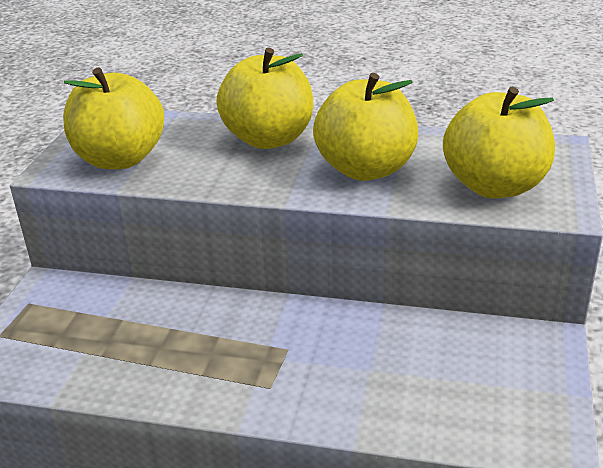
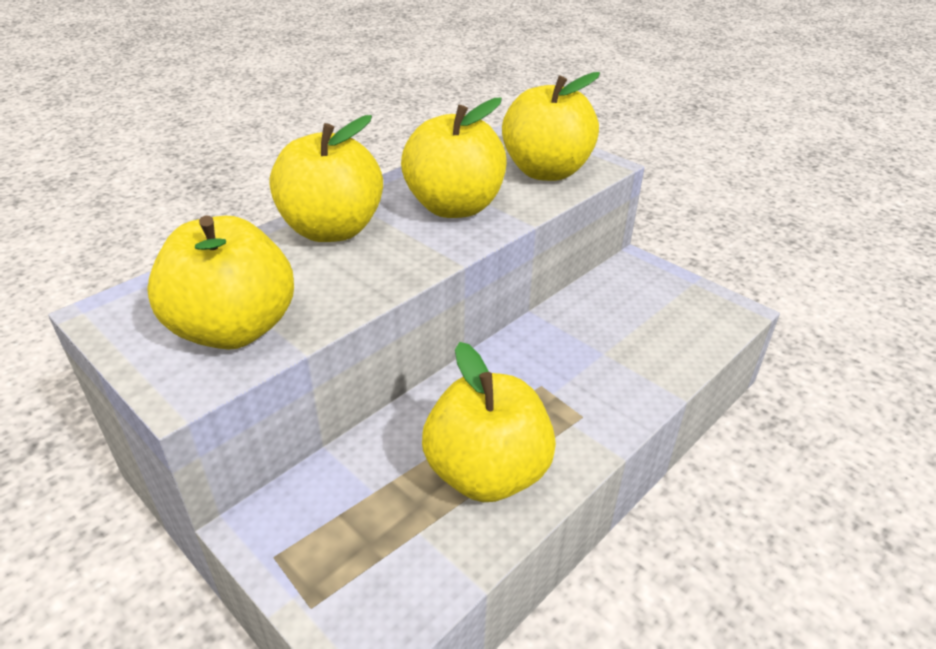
camera: 60 degrees left, 5 degrees up
none -> yellow apple [422,342,556,502]

